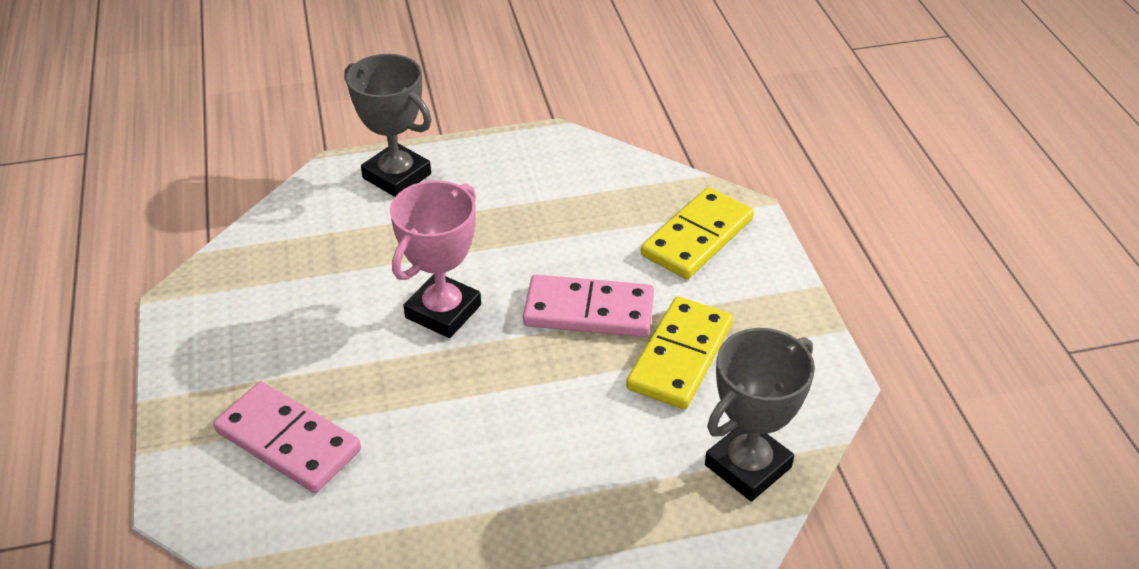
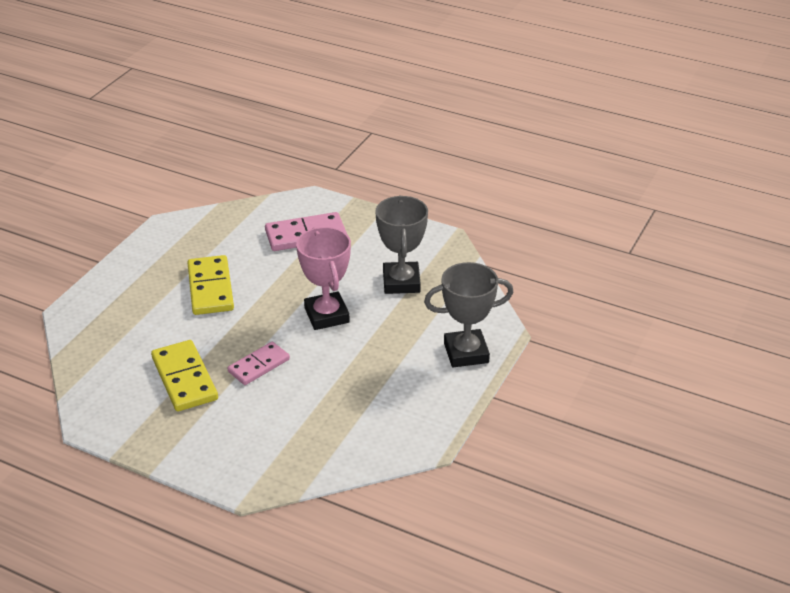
camera: 130 degrees right, 5 degrees down
pink domino [523,274,654,337] -> pink domino [227,342,290,385], size x0.67
yellow domino [641,187,754,279] -> yellow domino moved to [187,255,234,315]
grey trophy [705,328,815,501] -> grey trophy moved to [375,196,428,294]

